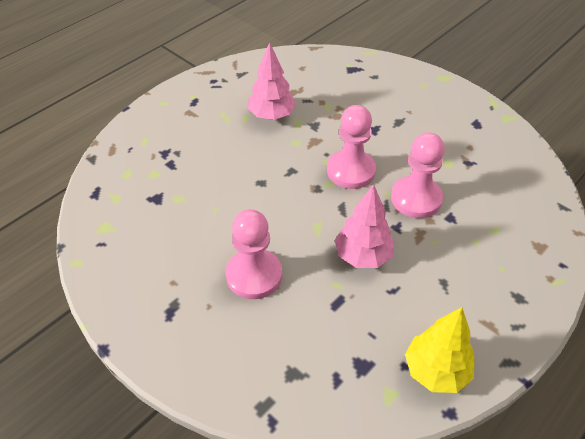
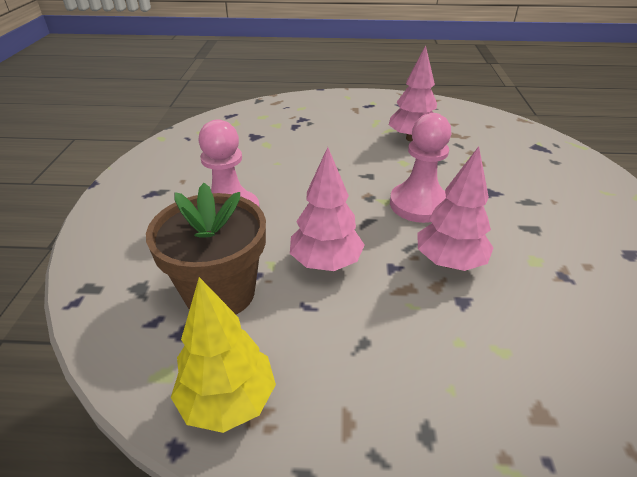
camera: 50 degrees right, 10 degrees down
pink pawn [391,132,445,218] -> pink tree [417,146,493,271]
none -> brown flower pot [146,183,266,315]

